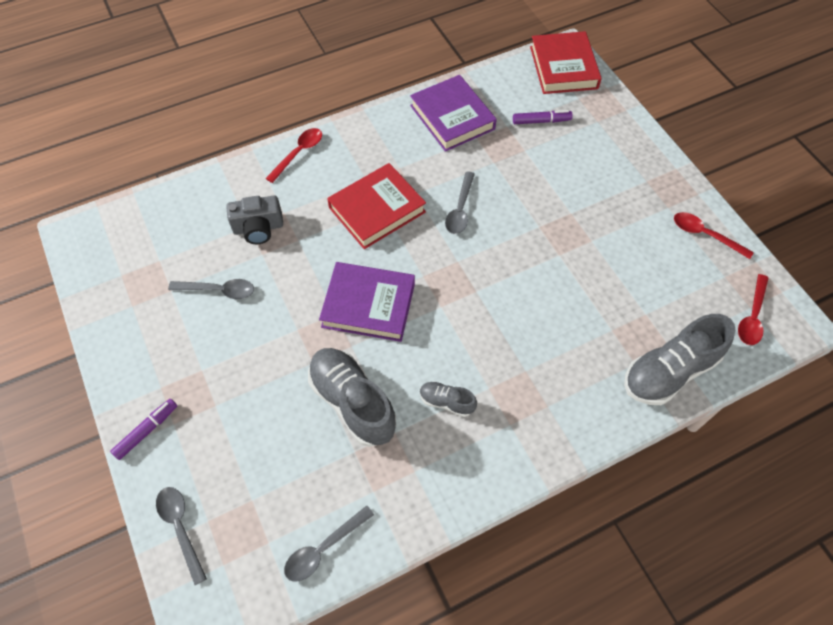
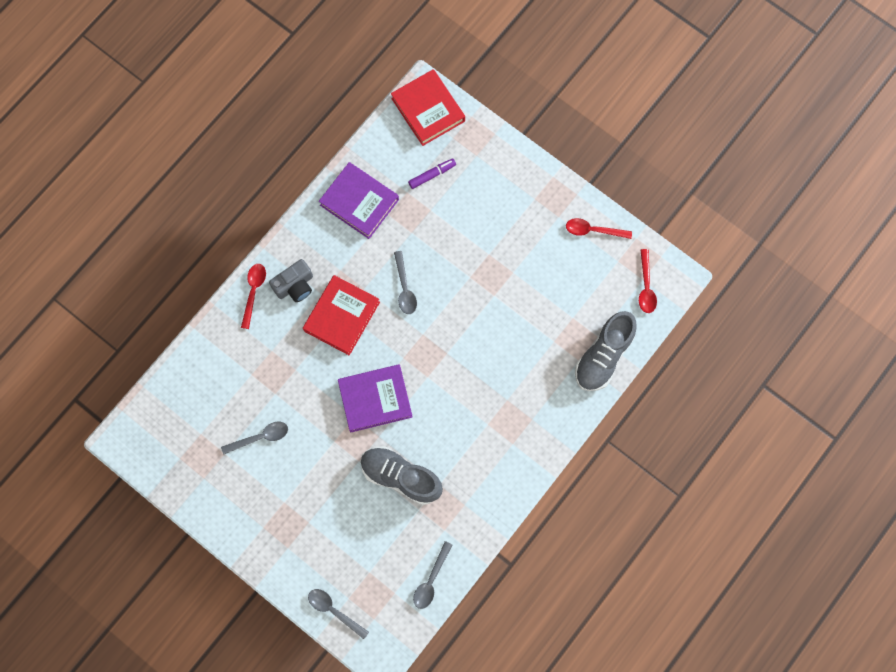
camera: 25 degrees left, 15 degrees up
purple marker [110,399,177,460] -> none
grey camera [226,196,283,244] -> grey camera moved to [269,259,313,302]
grey shoe [420,382,477,417] -> none

